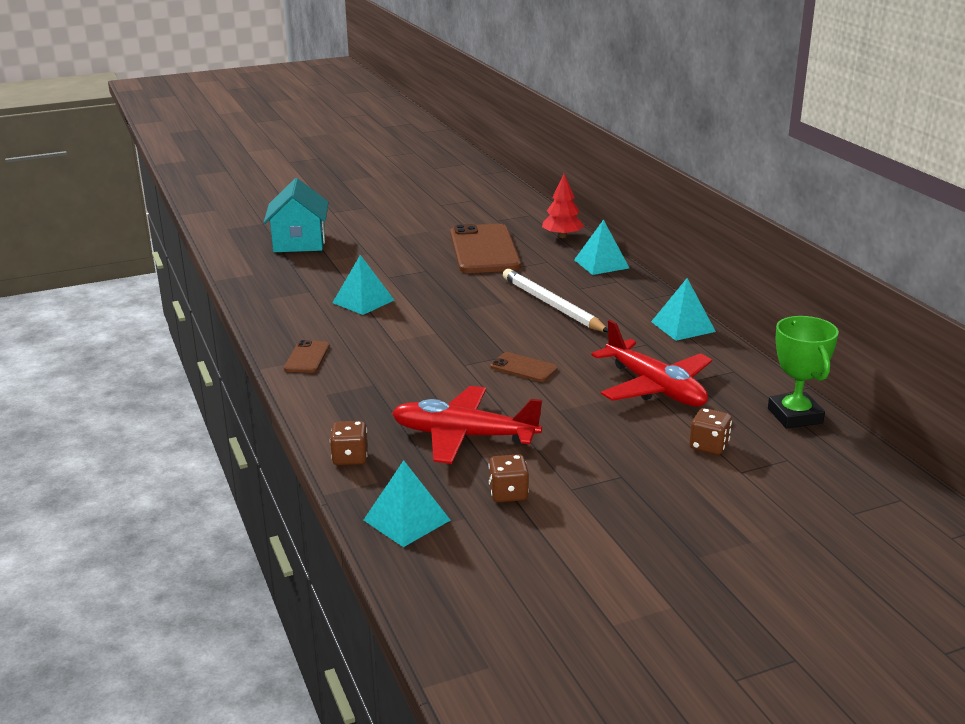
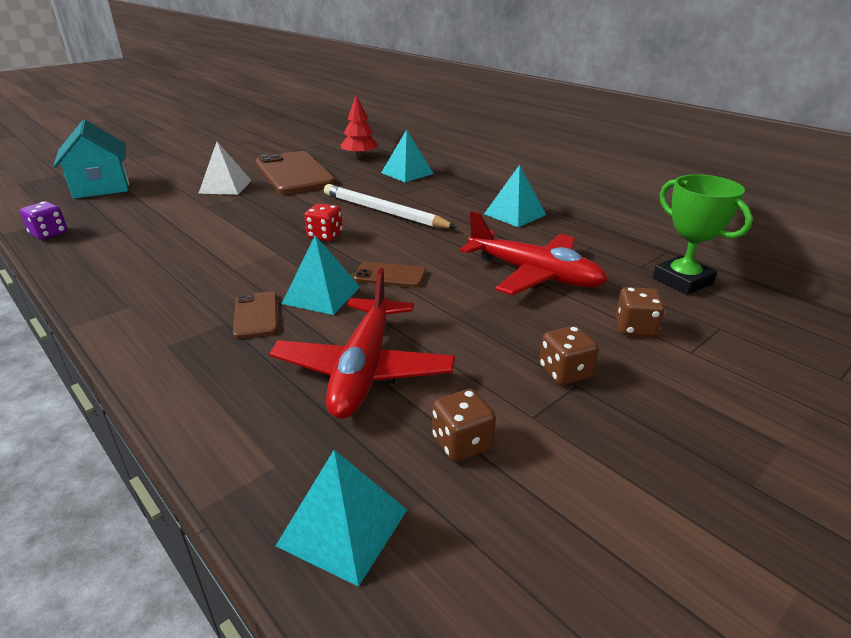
camera: 20 degrees left, 5 degrees up
brown phone [284,340,330,373] -> brown phone moved to [233,291,278,338]
brown dice [330,421,368,465] -> brown dice moved to [539,326,599,385]
turquoise pyramid [332,255,394,315] -> turquoise pyramid moved to [282,235,360,315]
red plane [392,386,542,464] -> red plane turned 75 degrees counterclockwise [269,268,455,419]
none -> purple dice [20,201,67,240]
none -> white pyramid [199,142,252,195]
none -> red dice [304,203,343,241]

